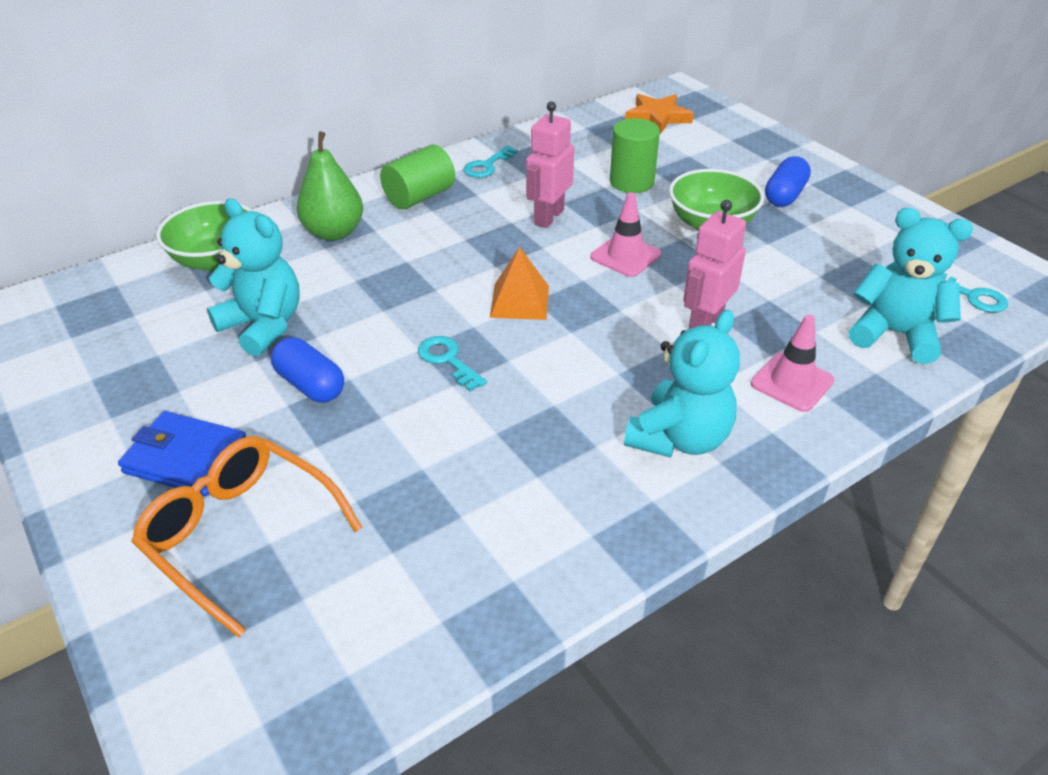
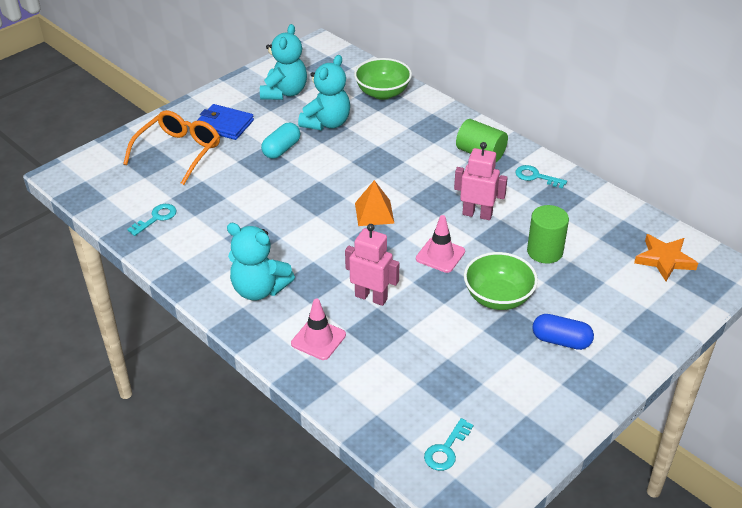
camera: 80 degrees right, 0 degrees up
blue wallet [118,411,246,496] -> blue wallet turned 75 degrees counterclockwise [197,104,254,140]
blue capsule [271,337,344,402] -> turquoise capsule [261,123,300,159]
green pear [297,131,363,241] -> none
turquoise key [418,336,487,391] -> turquoise key moved to [127,204,177,236]
turquoise teddy bear [849,208,973,364] -> turquoise teddy bear moved to [260,24,307,100]

